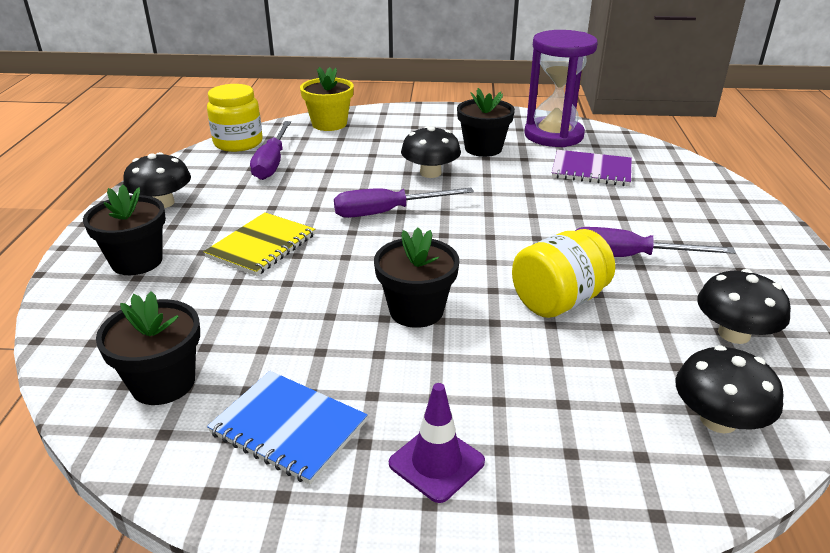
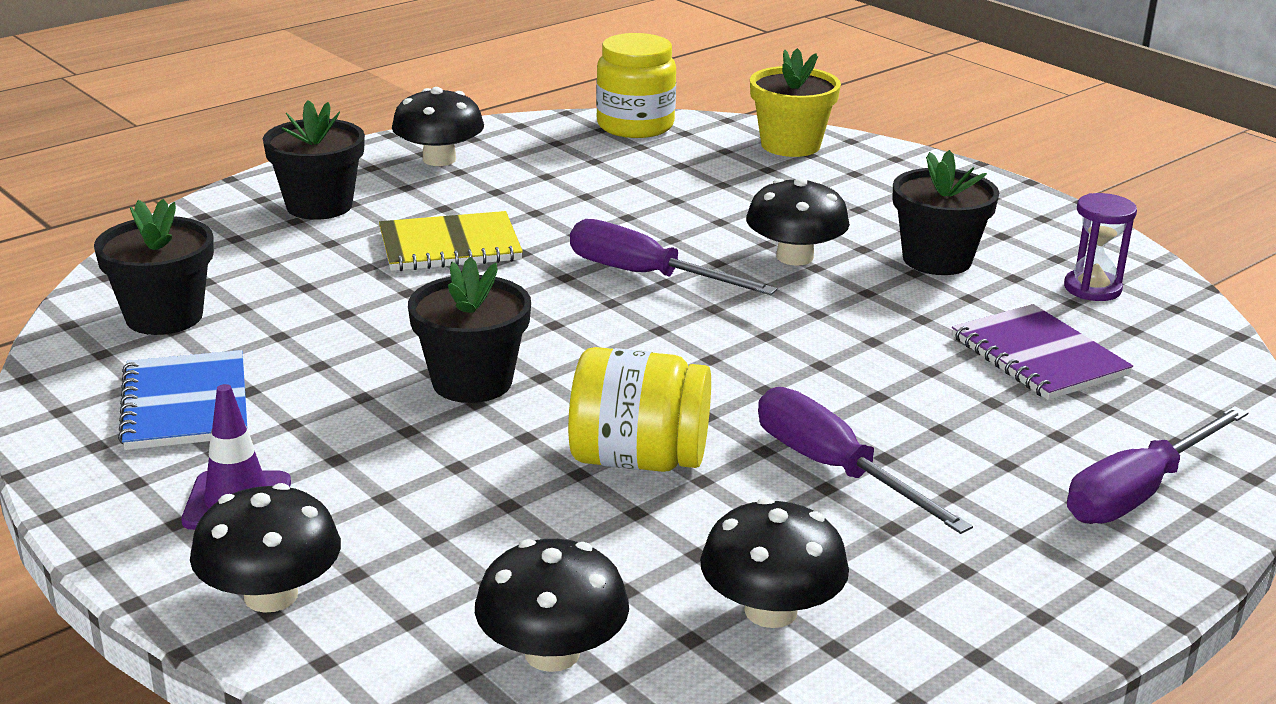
camera: 45 degrees right, 5 degrees down
purple screwdriver [250,121,291,180] -> purple screwdriver moved to [1067,406,1248,524]
purple hourglass [524,30,598,147] -> purple hourglass [1064,193,1137,301], size x0.49
none -> black mushroom [190,483,341,613]

